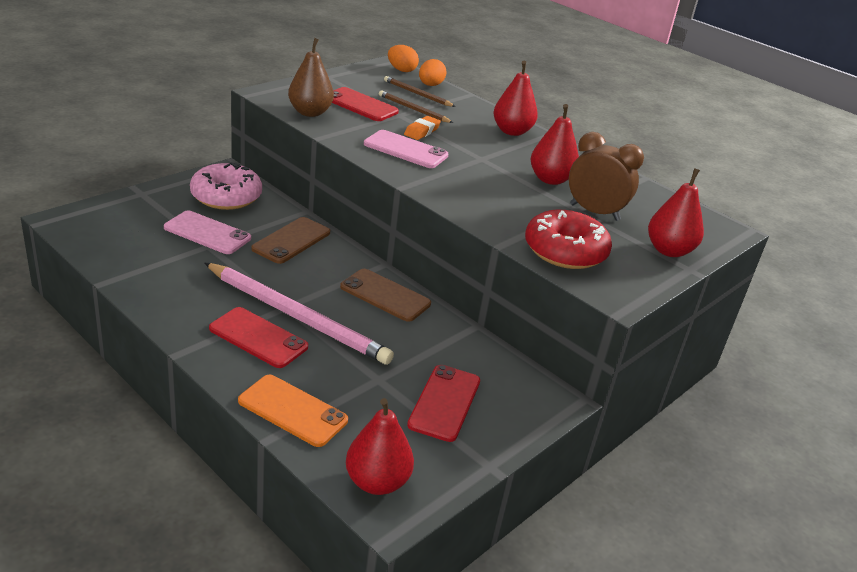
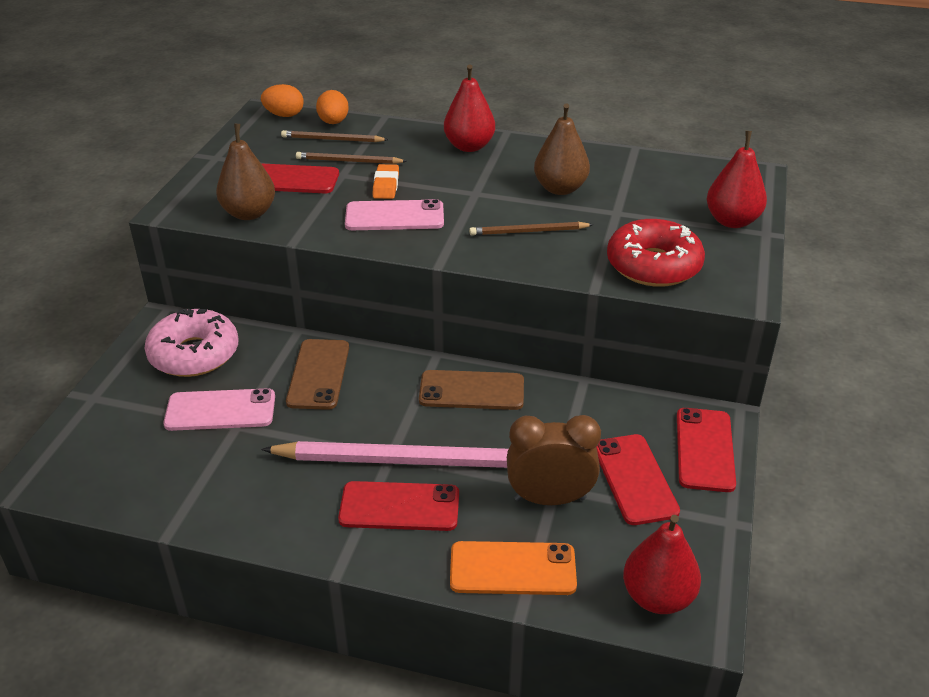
camera: 25 degrees left, 5 degrees up
red pear [531,104,579,185] -> brown pear [534,103,590,195]
brown clock [569,132,644,221] -> brown clock moved to [507,415,601,505]
none -> brown pencil [469,222,593,236]
none -> red phone [677,408,736,492]

